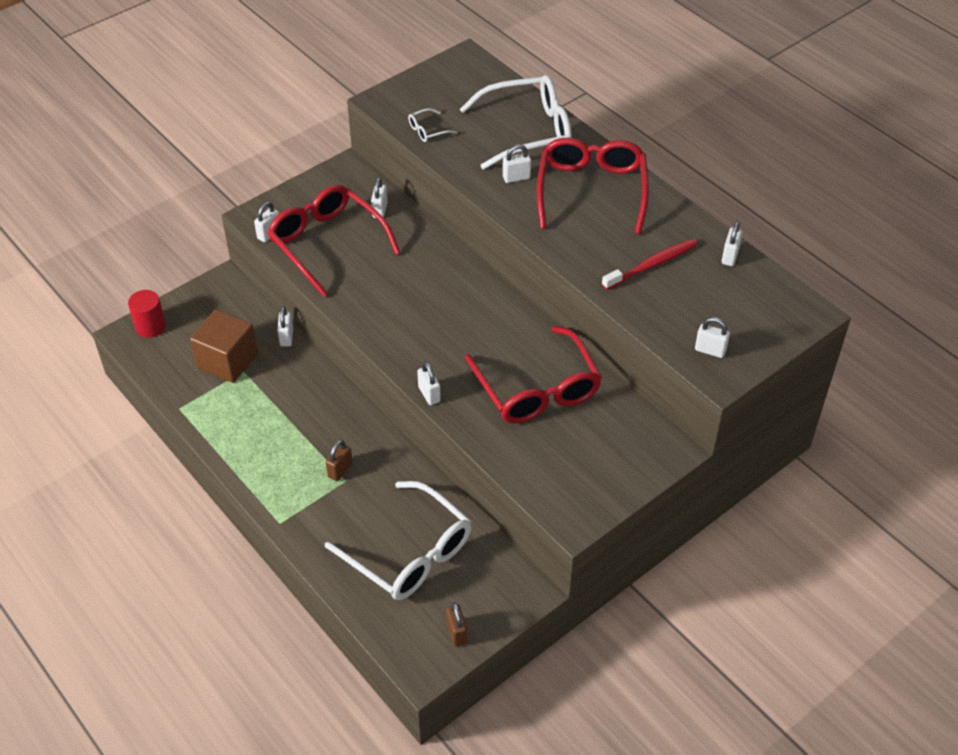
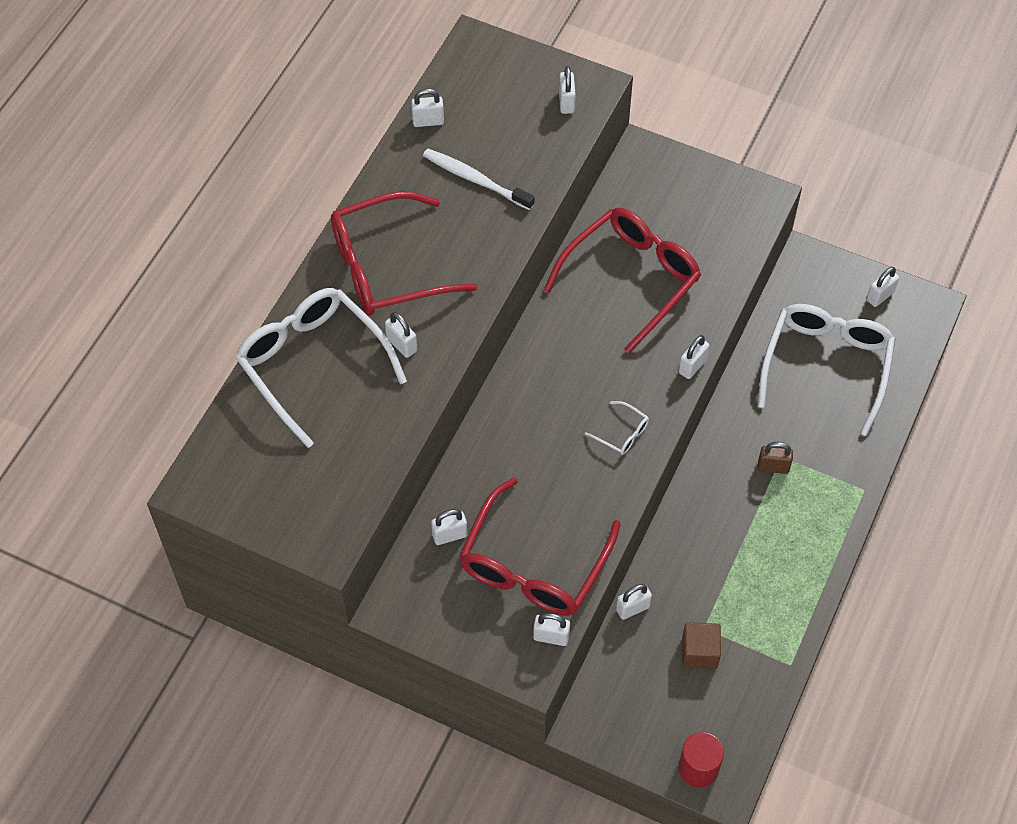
camera: 115 degrees left, 10 degrees up
brown cube [190,309,258,383] -> brown cube [682,622,721,669], size x0.61
white glasses [408,108,458,142] -> white glasses moved to [585,401,649,455]
brown padlock [446,602,467,646] -> white padlock [867,267,899,307]
red toothbrush [602,239,698,290] -> white toothbrush [423,149,535,210]

